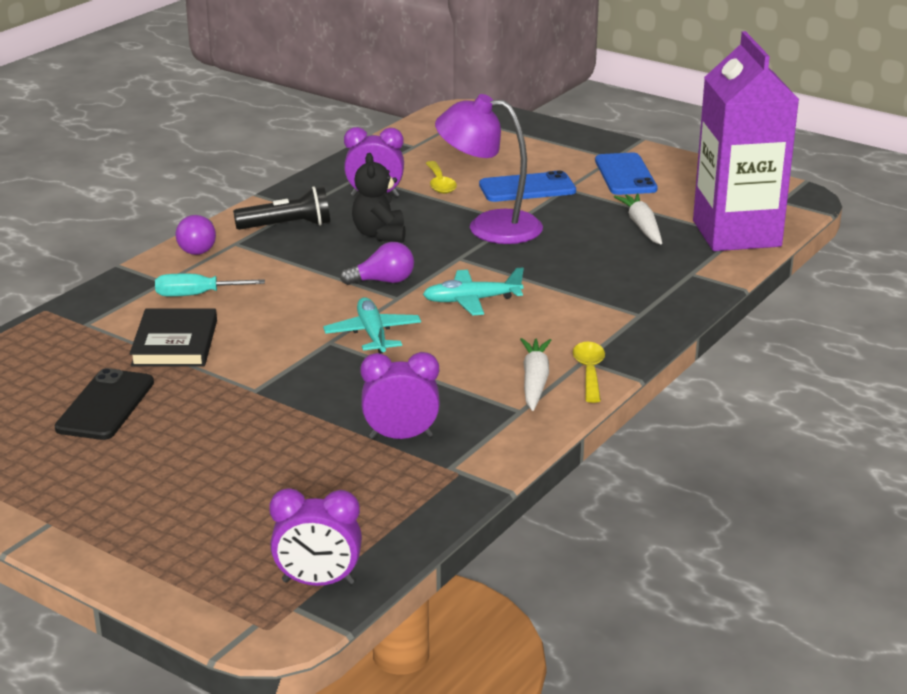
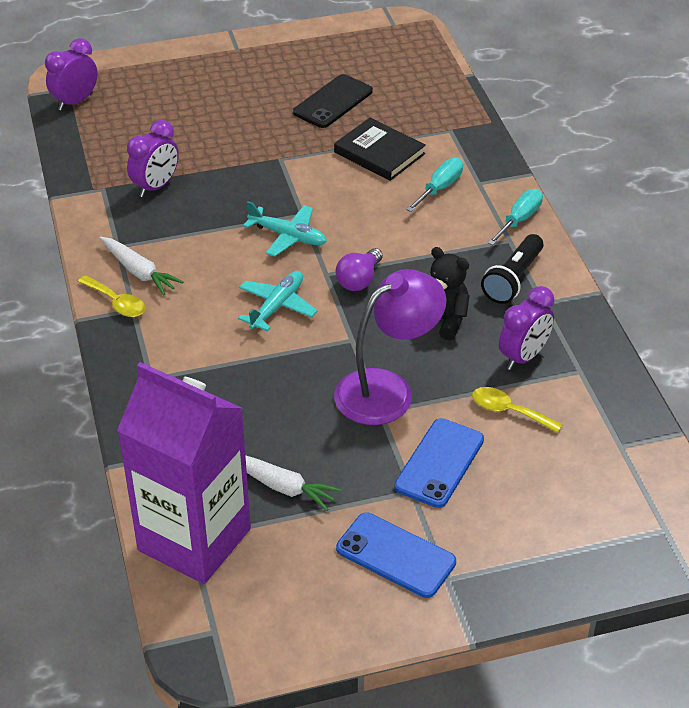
camera: 130 degrees right, 15 degrees up
black phone [54,368,154,440] -> black phone turned 75 degrees clockwise [293,74,373,128]
purple light bulb [175,215,216,255] -> turquoise screwdriver [487,189,543,245]

